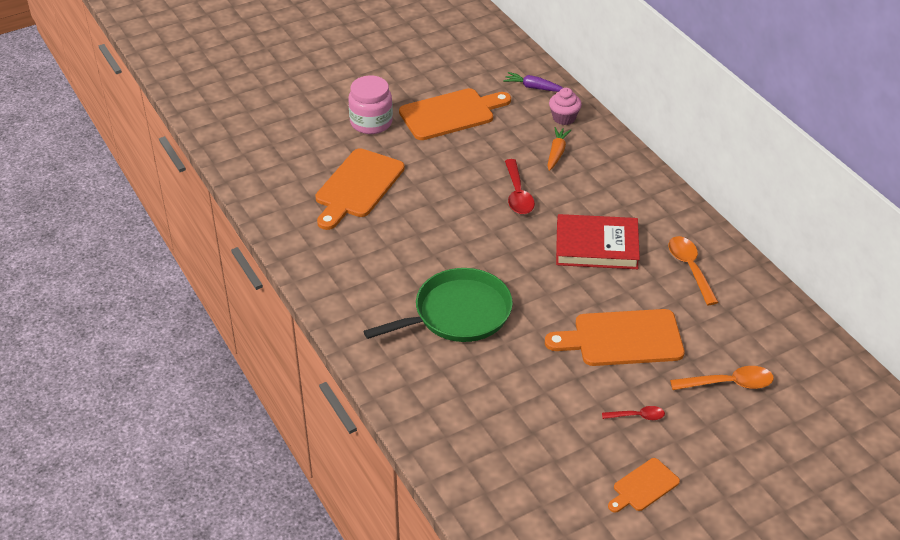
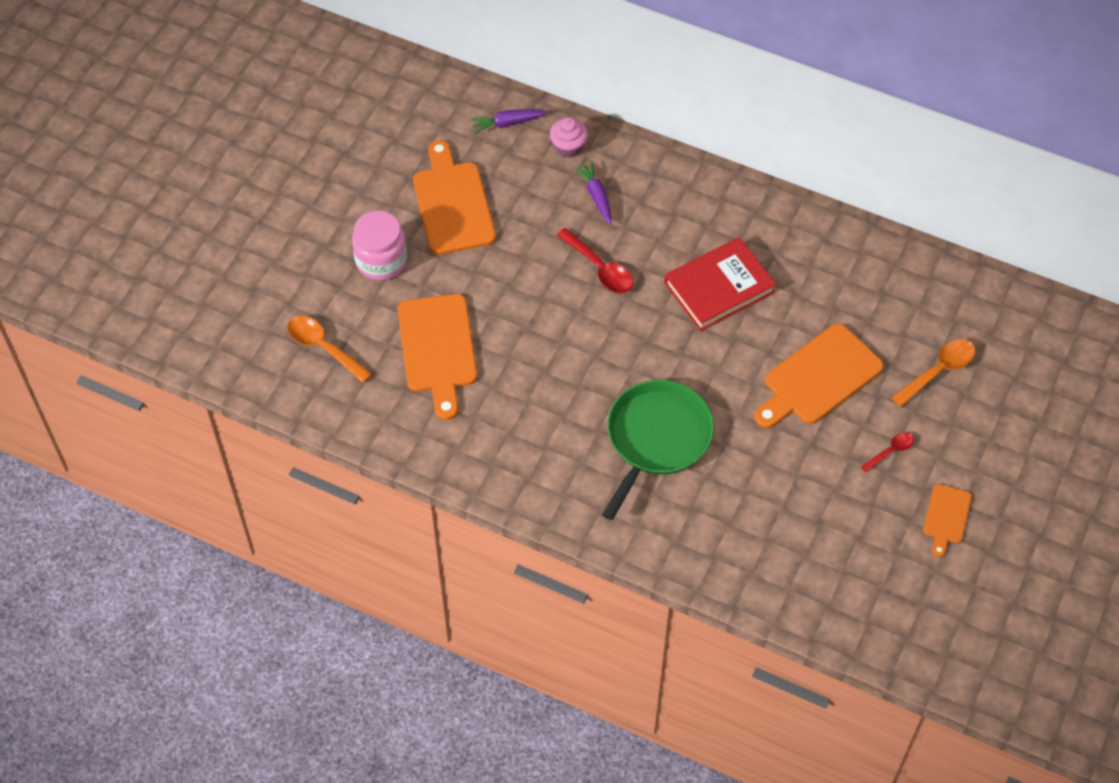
camera: 35 degrees left, 15 degrees up
orange cutting board [399,88,511,140] -> orange cutting board turned 45 degrees counterclockwise [413,140,496,255]
orange carrot [548,127,571,171] -> purple carrot [574,161,611,224]
orange spoon [668,236,719,305] -> orange spoon moved to [287,316,372,383]

